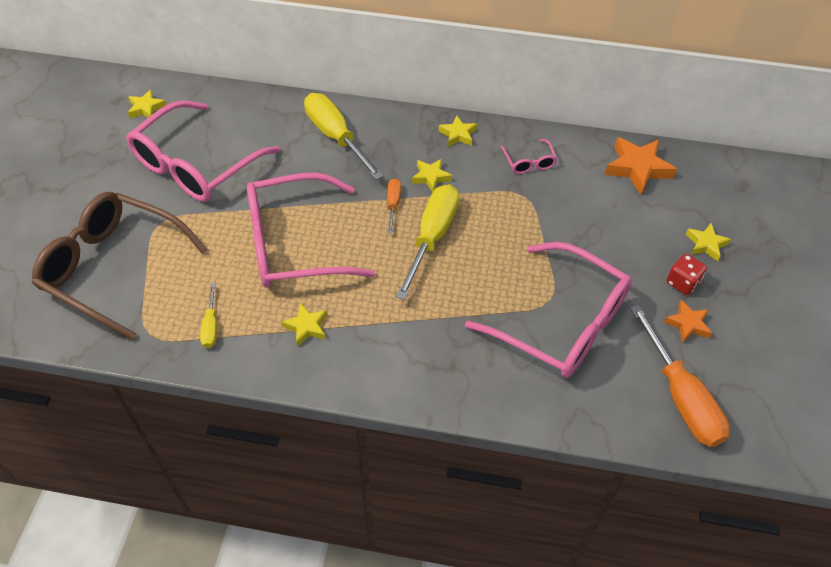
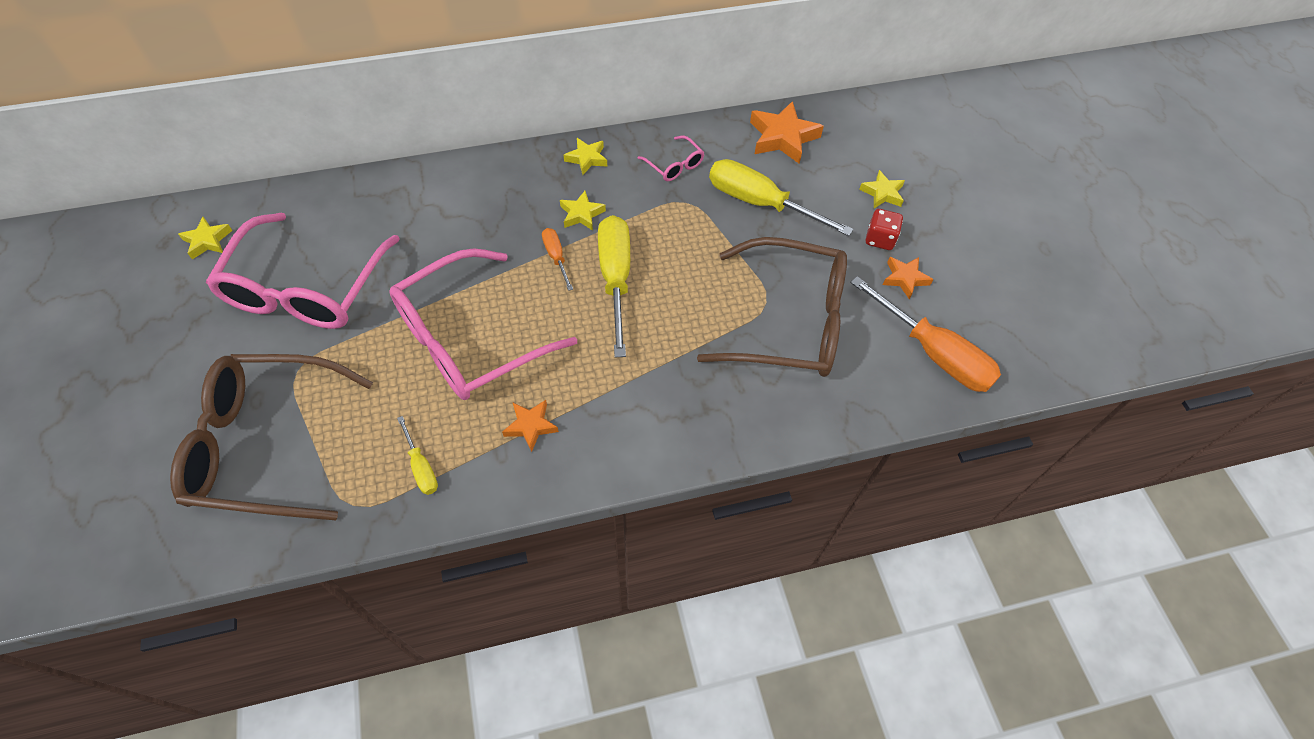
camera: 25 degrees left, 5 degrees up
yellow star [281,303,328,347] -> orange star [502,400,559,452]
yellow screwdriver [304,93,384,180] -> yellow screwdriver moved to [709,159,853,236]
pink glasses [465,242,632,378] -> brown glasses [697,237,847,377]

